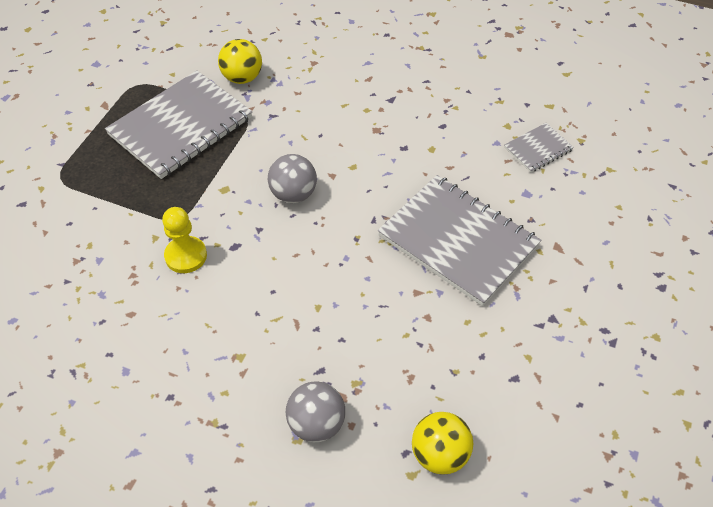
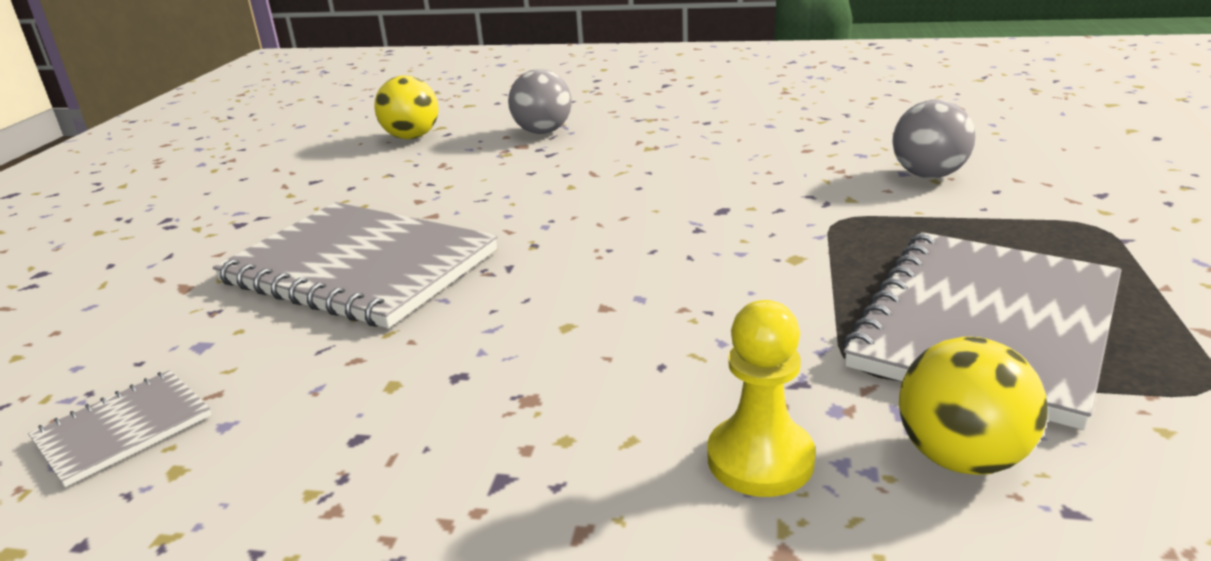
camera: 170 degrees right, 25 degrees down
yellow pawn [162,207,207,273] -> yellow pawn moved to [707,300,816,497]
grey ball [268,154,317,203] -> grey ball moved to [892,100,976,178]

